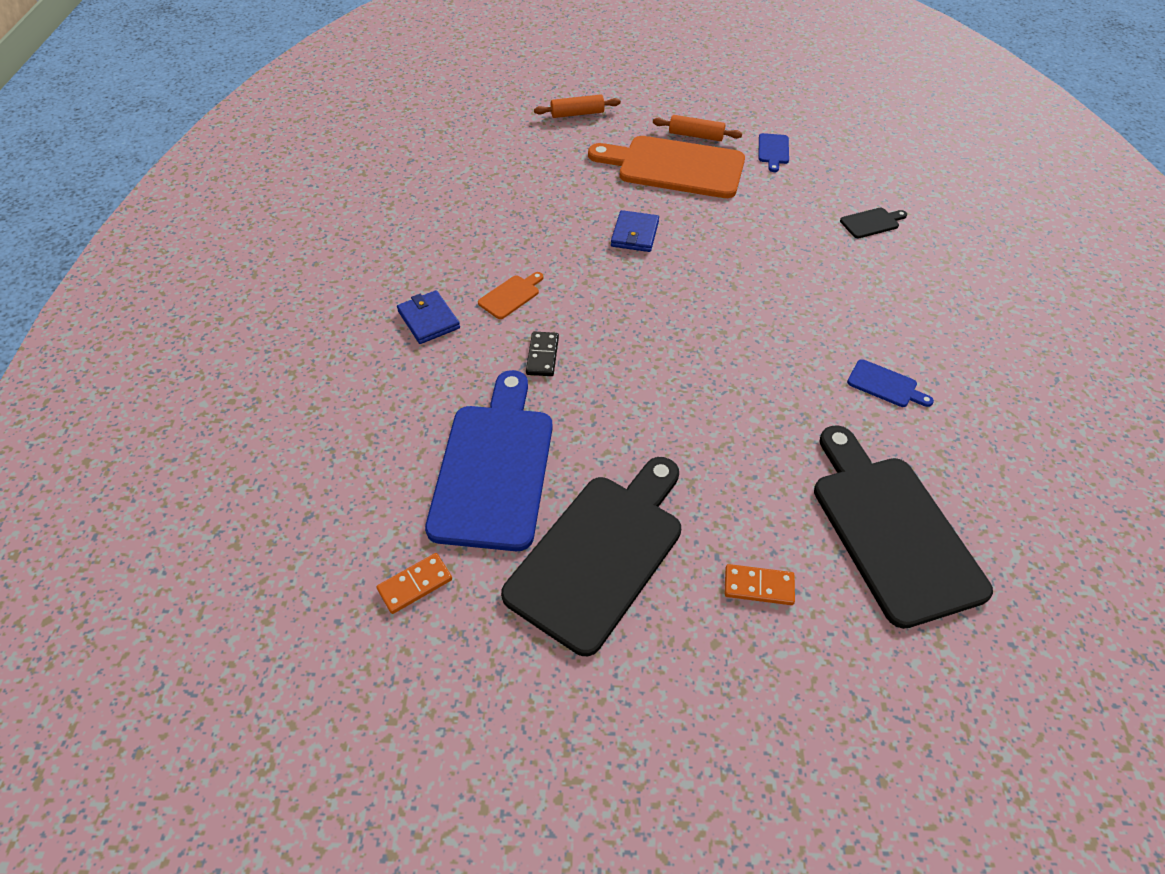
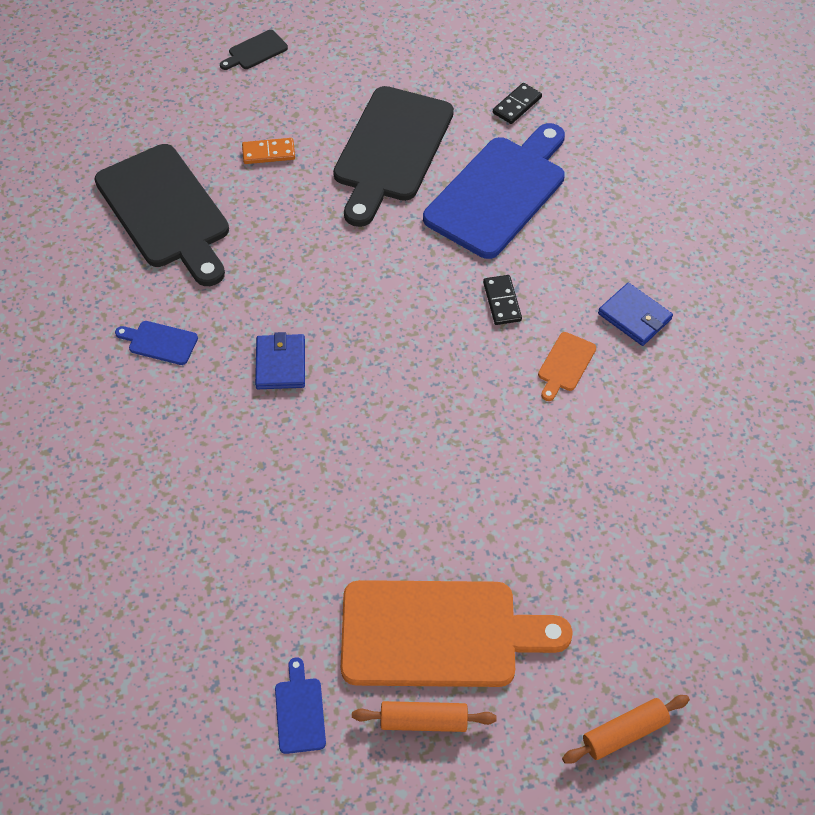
camera: 165 degrees right, 5 degrees up
orange domino [377,553,452,614] -> black domino [493,83,542,124]
blue cutting board [425,370,553,551] -> blue cutting board turned 135 degrees counterclockwise [423,123,565,259]
blue wallet [611,210,659,252] -> blue wallet moved to [255,332,305,389]
black cutting board [840,208,907,238] -> black cutting board moved to [220,30,288,70]

